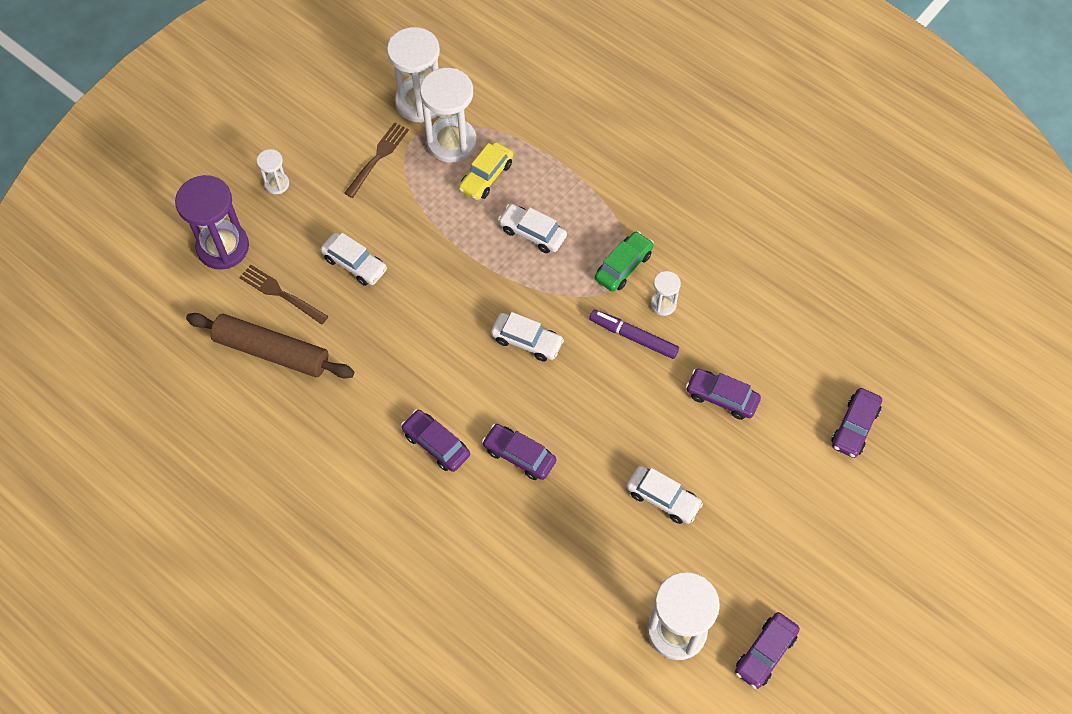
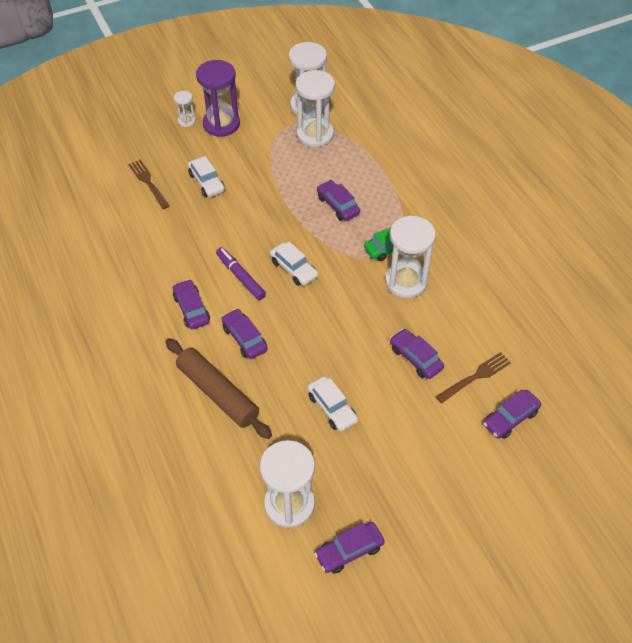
camera: 25 degrees right, 10 degrees down
purple hourglass [175,175,249,270] -> purple hourglass moved to [196,60,240,137]
brown rolling pin [186,313,354,379] -> brown rolling pin moved to [165,338,272,439]
brown fork [344,122,409,198] -> brown fork moved to [435,352,511,404]
yellow car [459,142,513,200] -> none
white car [498,204,567,253] -> purple car [317,180,360,221]
purple marker [589,310,679,359] -> purple marker moved to [216,247,266,300]
white hourglass [650,271,681,316] -> white hourglass [385,215,436,298], size x2.05

